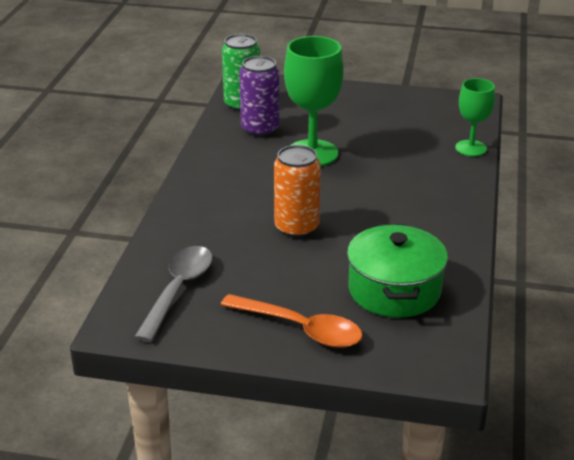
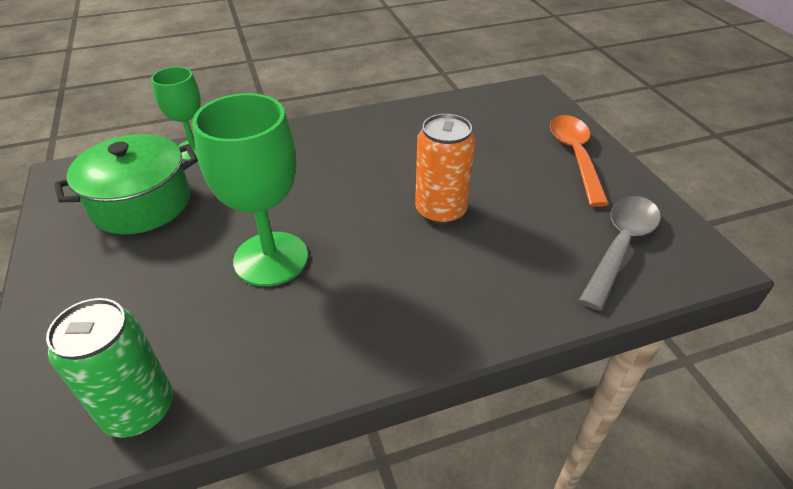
camera: 120 degrees left, 10 degrees up
grey spoon [134,246,213,342] -> grey spoon turned 135 degrees clockwise [579,196,661,311]
purple can [239,56,279,137] -> none
green pot [347,224,448,318] -> green pot moved to [54,134,198,234]

